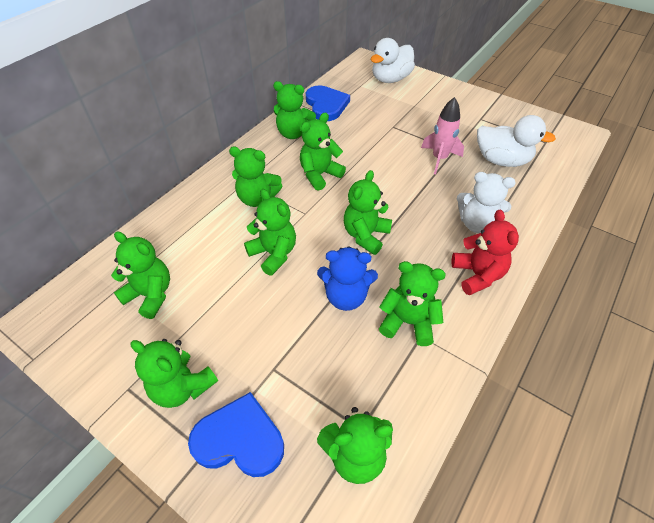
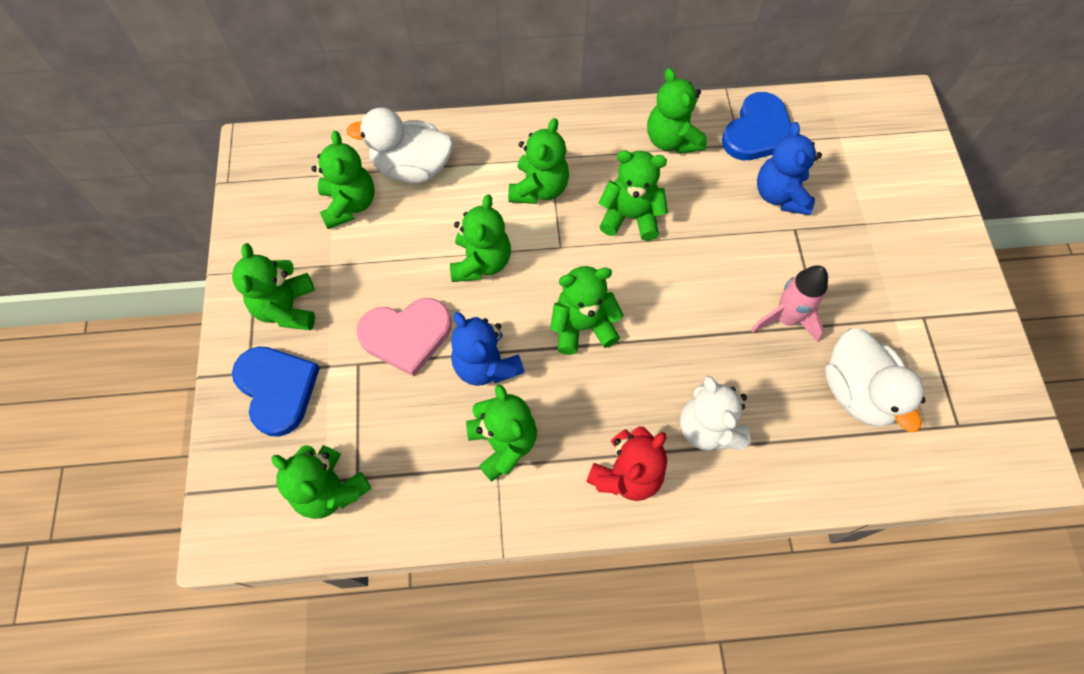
camera: 50 degrees right, 15 degrees up
green teddy bear [229,146,282,207] -> green teddy bear turned 135 degrees counterclockwise [508,118,569,204]
white duck [371,38,415,83] -> white duck moved to [346,108,453,183]
none -> pink heart [356,298,452,377]
none -> blue teddy bear [757,122,822,215]

